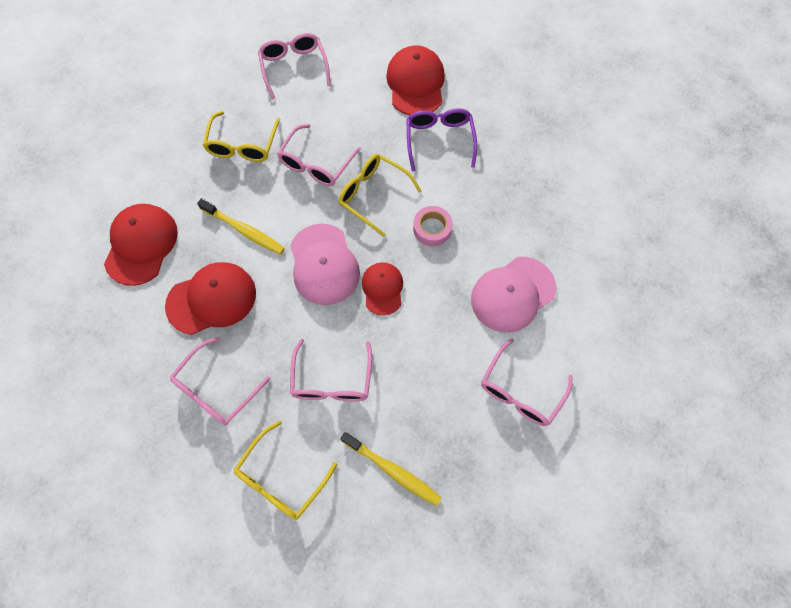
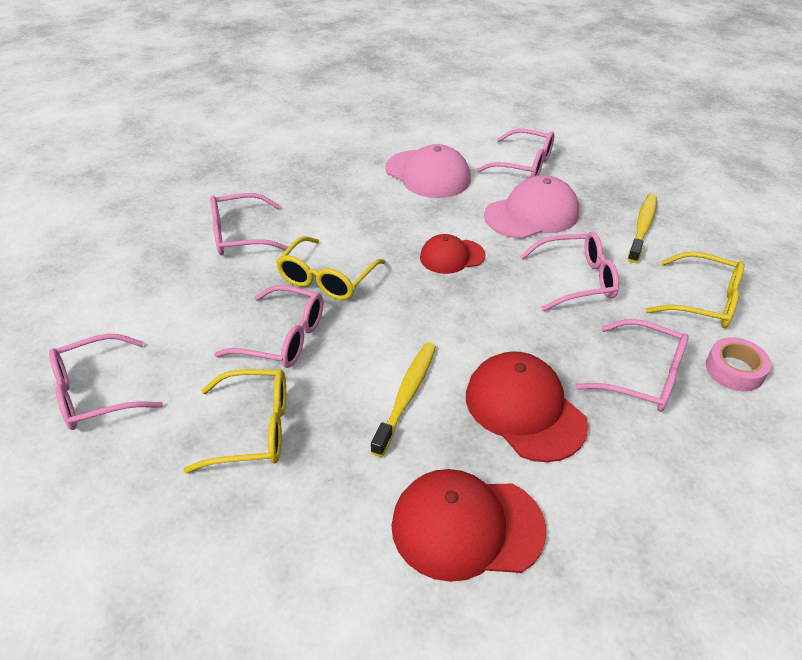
camera: 100 degrees left, 25 degrees down
pink cap [290,224,360,305] -> pink cap moved to [484,175,579,239]
red cap [386,45,445,115] -> none
purple glasses [406,108,477,171] -> pink glasses [210,193,288,255]
pink tape [413,206,453,246] -> pink tape moved to [705,337,771,391]

